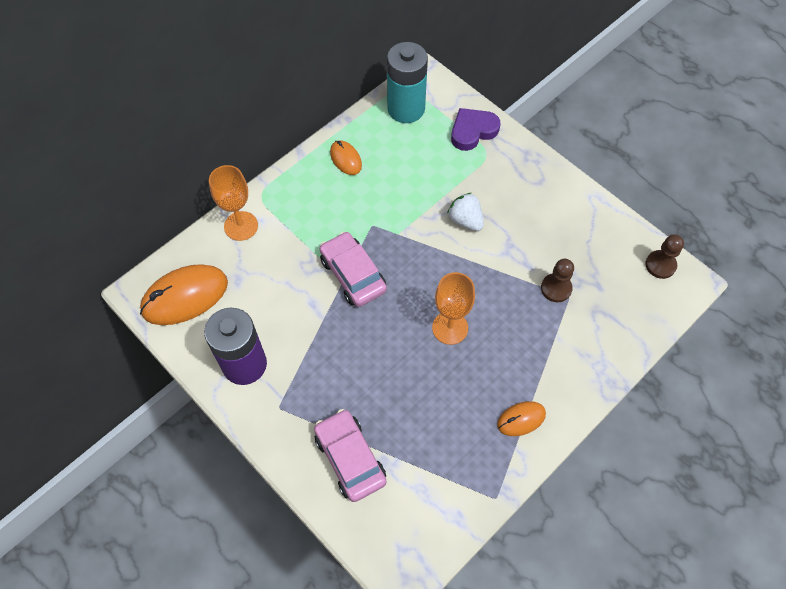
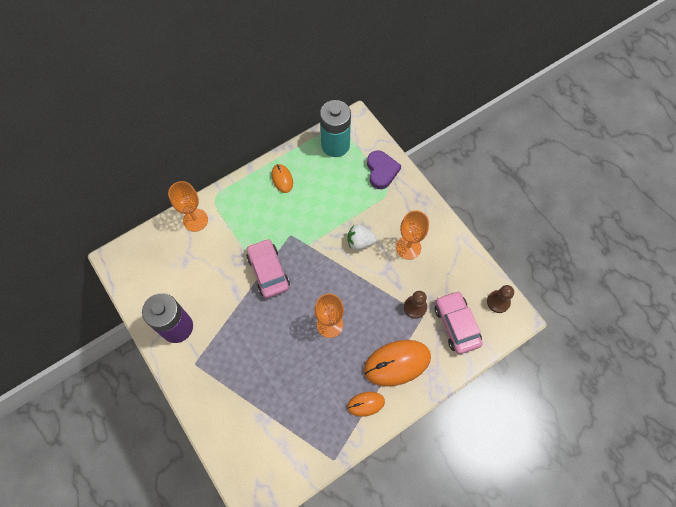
camera: 10 degrees right, 5 degrees up
orange mouse [140,264,228,325] -> orange mouse moved to [364,340,431,386]
pink car [314,409,386,502] -> pink car moved to [434,291,483,354]
white strawberry [447,193,484,231] -> white strawberry turned 60 degrees counterclockwise [347,225,377,250]
purple heart [451,108,501,151] -> purple heart turned 105 degrees clockwise [367,150,401,189]
none -> orange goblet [396,210,429,260]

